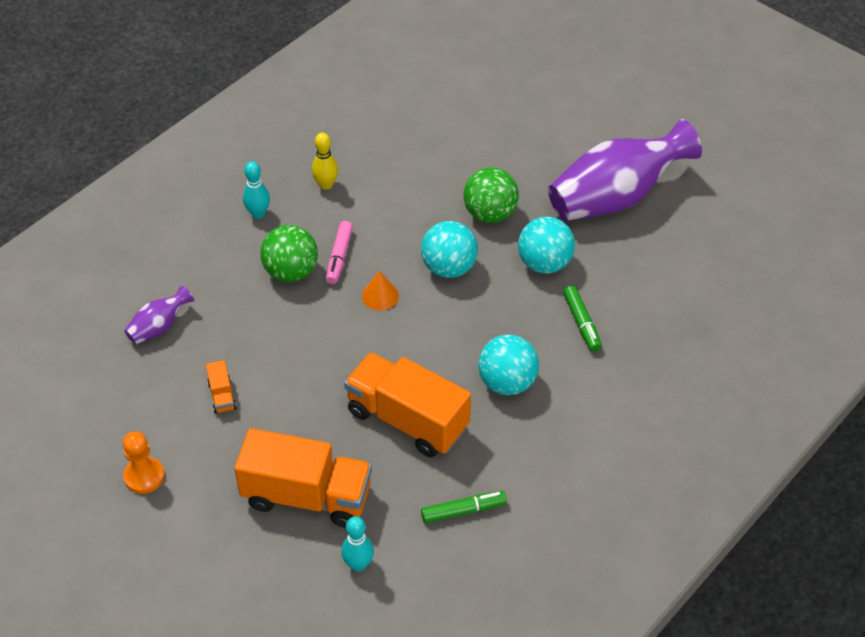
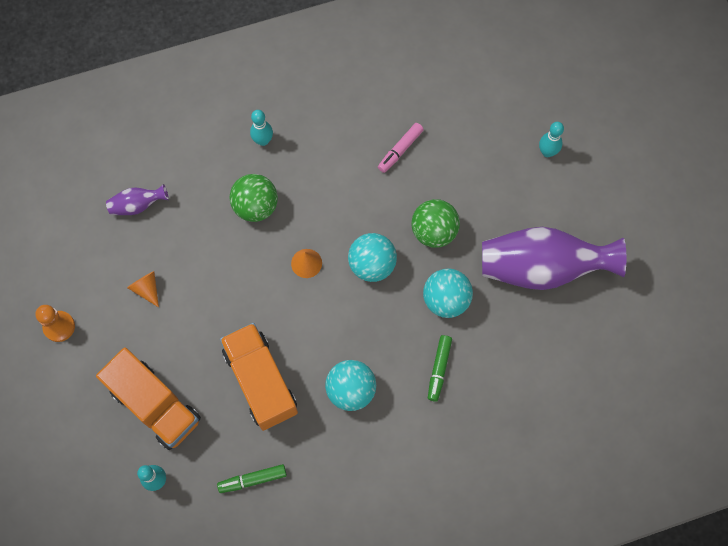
camera: 30 degrees right, 20 degrees up
orange truck [206,360,237,414] -> orange cone [127,271,159,307]
yellow bowling pin [312,133,338,190] -> none
pink marker [326,221,353,284] -> pink marker moved to [378,123,424,173]
green marker [421,491,507,524] -> green marker turned 150 degrees clockwise [217,464,287,493]
none -> turquoise bowling pin [539,122,564,157]

